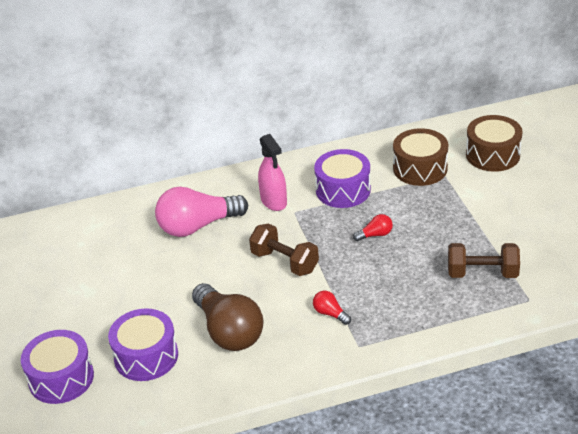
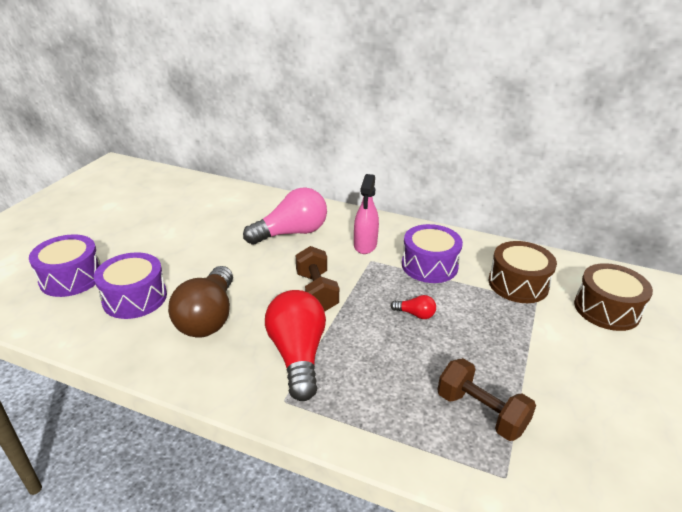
camera: 35 degrees right, 5 degrees down
pink light bulb [155,187,248,237] -> pink light bulb turned 135 degrees clockwise [243,187,327,245]
red light bulb [313,291,351,325] -> red light bulb [265,290,326,401], size x2.32

